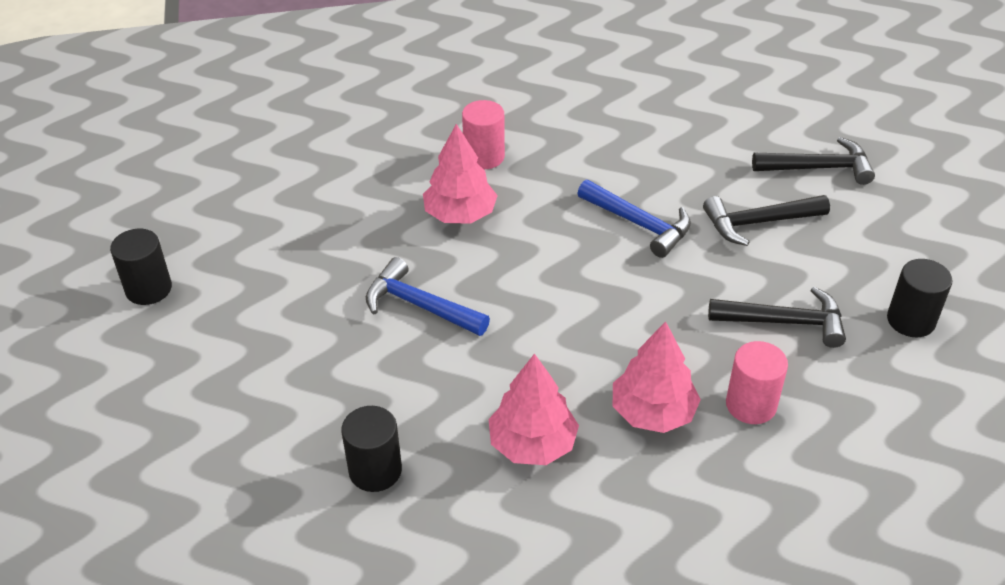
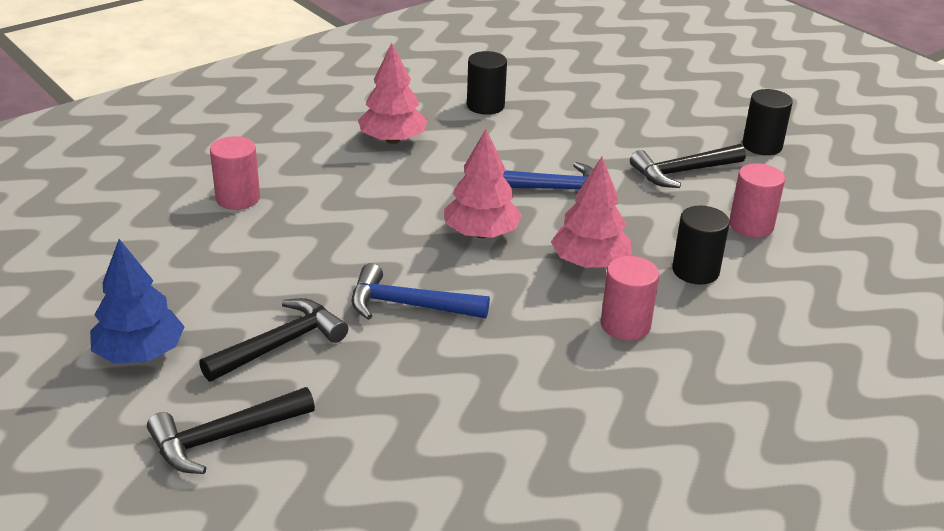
camera: 150 degrees right, 10 degrees down
pink tree [613,321,701,433] -> pink tree moved to [444,129,522,238]
black hammer [708,287,846,348] -> black hammer moved to [630,144,746,188]
black cylinder [887,259,953,337] -> black cylinder moved to [672,206,730,285]
none -> blue tree [90,239,185,364]
none -> pink cylinder [729,163,785,238]

